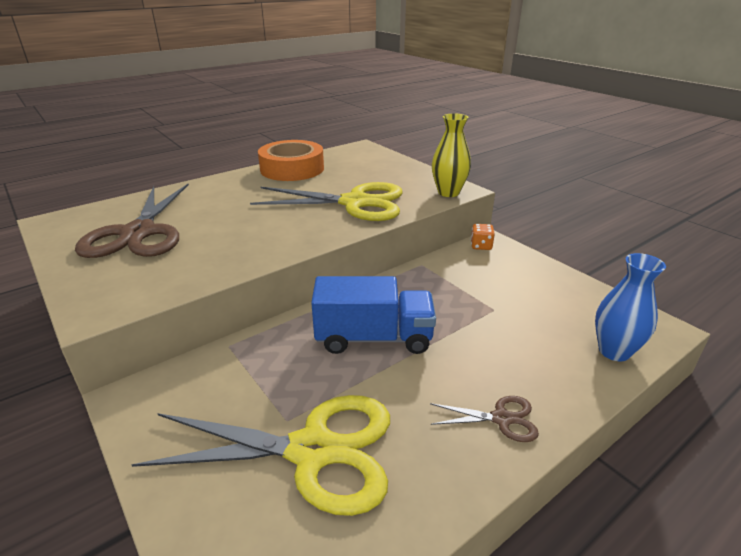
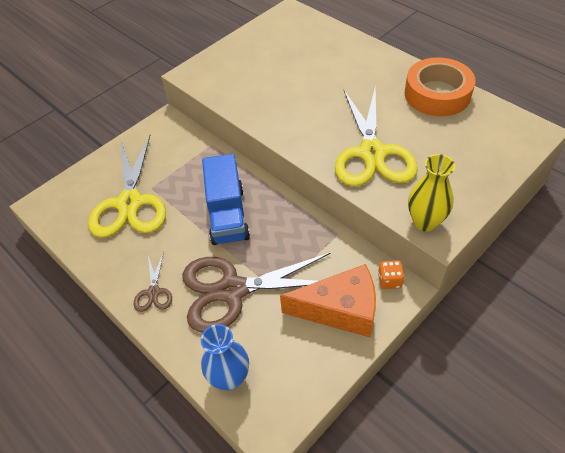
camera: 85 degrees right, 20 degrees up
brown scissors [75,184,189,258] -> brown scissors moved to [182,252,331,332]
none -> orange cheese [280,264,376,338]

